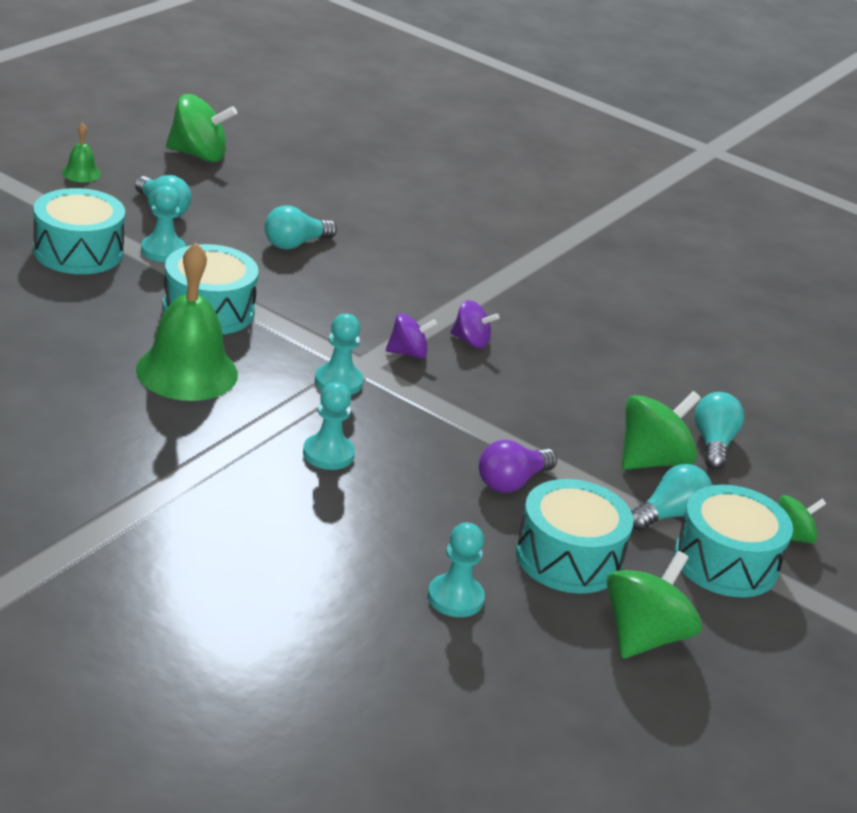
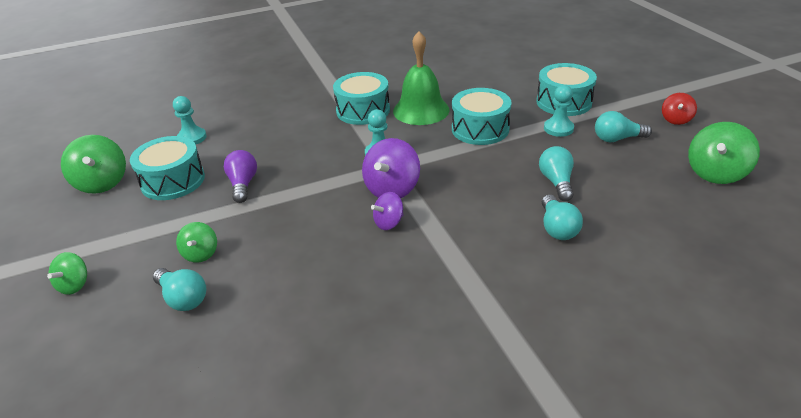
camera: 130 degrees right, 5 degrees up
green bell [62,123,101,182] -> red spinning top [662,93,697,125]
turquoise pawn [303,383,355,470] -> none
purple spinning top [386,313,437,358] -> purple spinning top [362,138,420,198], size x1.69
green spinning top [622,391,701,470] -> green spinning top [176,222,217,263], size x0.59
turquoise light bulb [631,464,712,531] -> turquoise light bulb moved to [542,195,583,240]
turquoise drum [674,485,793,597] -> turquoise drum moved to [333,72,390,125]

